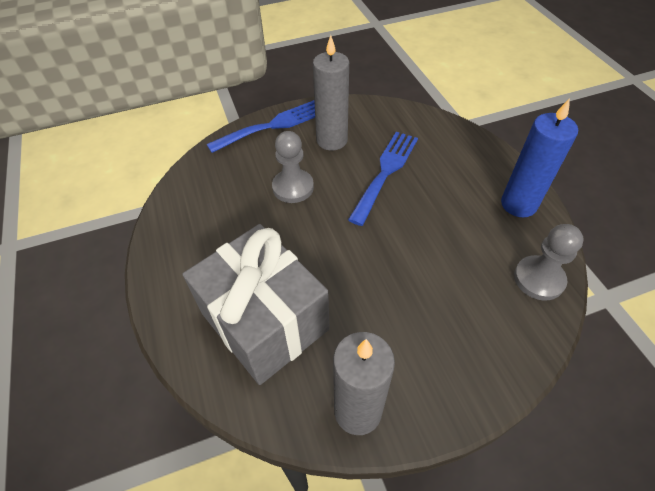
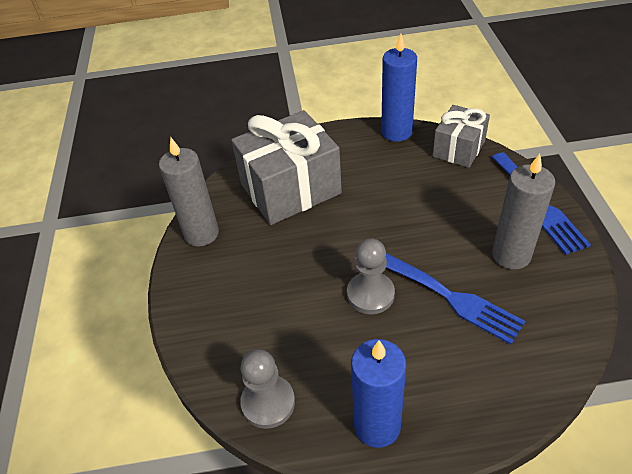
camera: 105 degrees right, 5 degrees down
grey pawn [272,131,314,203] -> grey pawn moved to [347,238,395,314]
none -> blue candle [381,34,417,142]
none -> grey gift [433,105,490,168]

